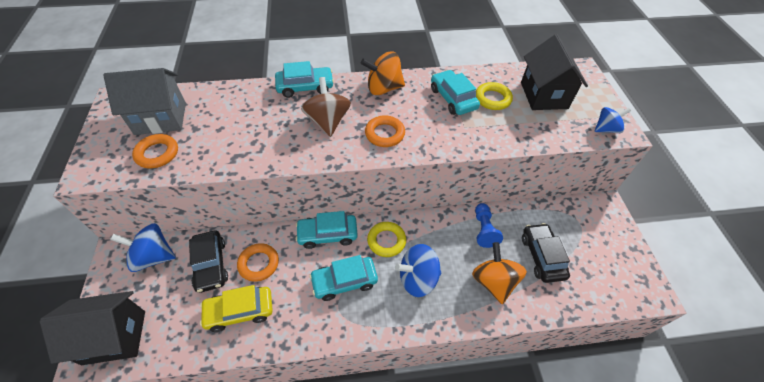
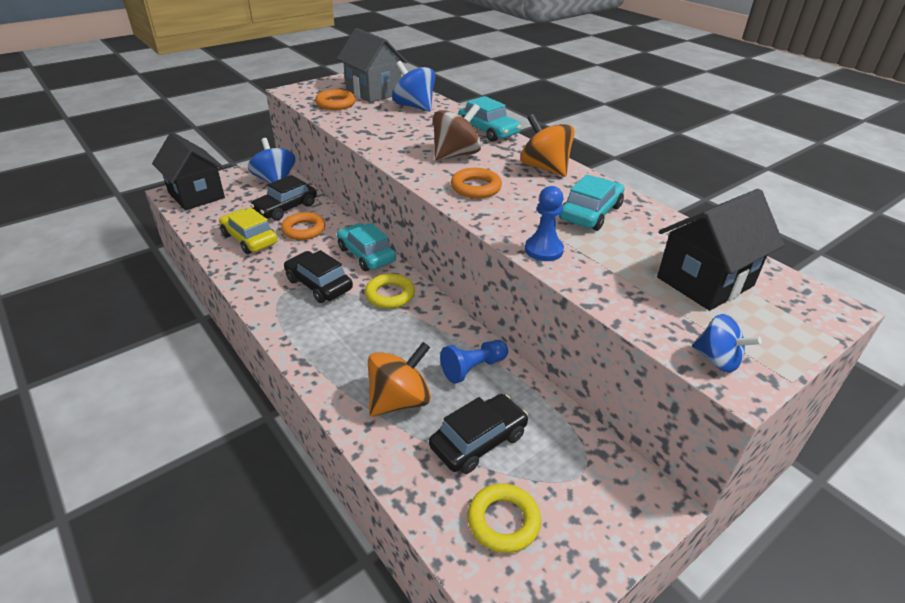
camera: 60 degrees right, 15 degrees down
turquoise car [309,255,378,301] -> black car [284,250,353,303]
blue spinning top [395,244,441,297] -> blue spinning top moved to [392,61,435,112]
yellow ring [476,82,513,110] -> yellow ring moved to [468,483,541,553]
none -> blue pawn [525,186,564,261]

